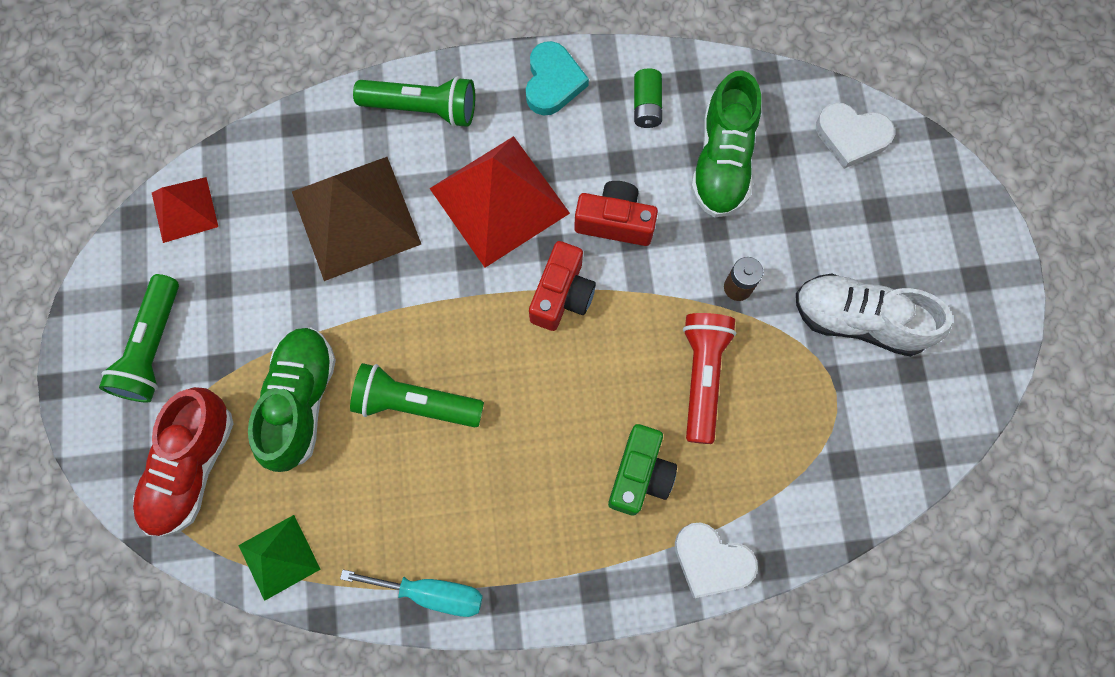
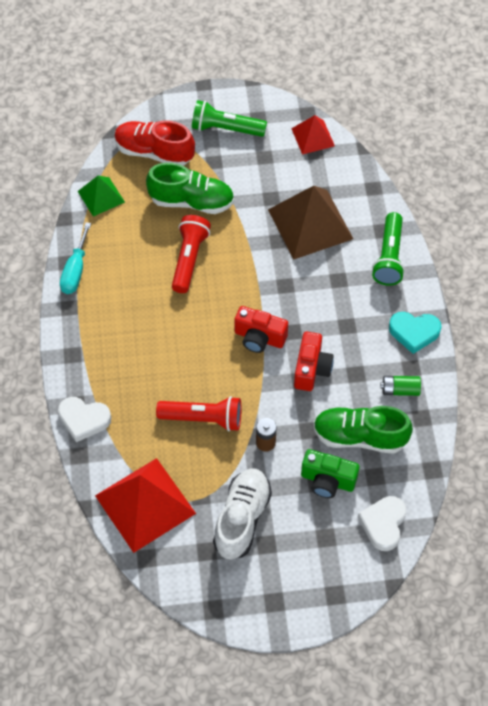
camera: 90 degrees right, 15 degrees down
green flashlight [350,363,484,427] -> red flashlight [172,215,211,293]
red pyramid [429,136,570,268] -> red pyramid moved to [95,458,196,553]
green camera [608,424,677,515] -> green camera moved to [301,449,360,498]
white heart [675,522,758,598] -> white heart turned 105 degrees counterclockwise [58,397,111,442]

